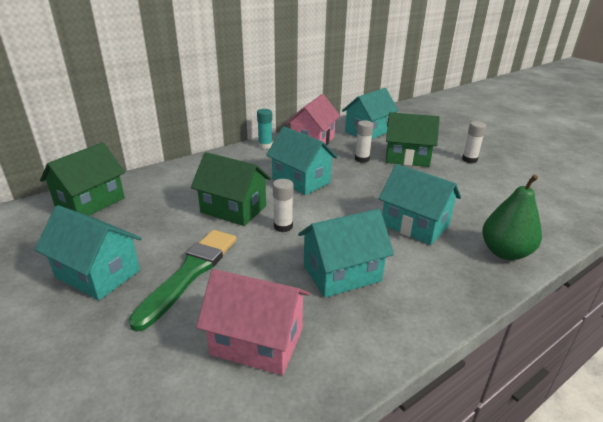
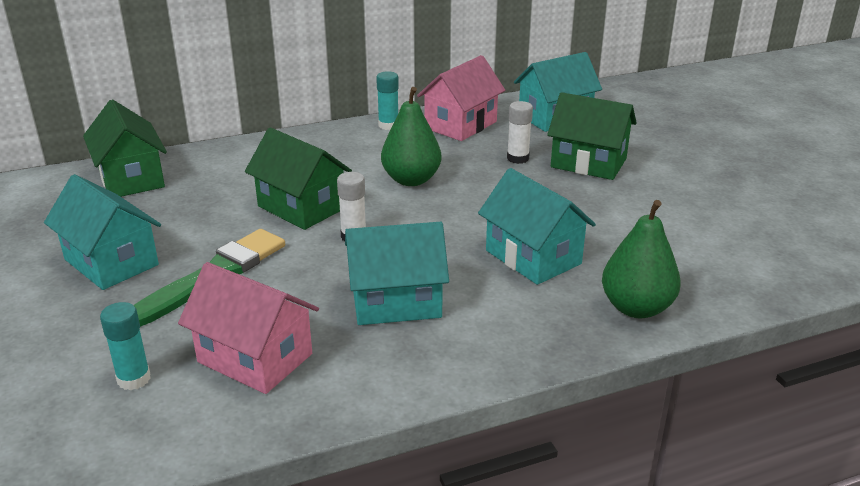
camera: 15 degrees right, 0 degrees up
green house [40,142,125,216] -> green house turned 75 degrees counterclockwise [83,99,167,197]
turquoise house [266,127,338,195] -> green pear [381,87,442,186]
white glue stick [462,121,486,163] -> none
none -> turquoise glue stick [100,302,151,390]

